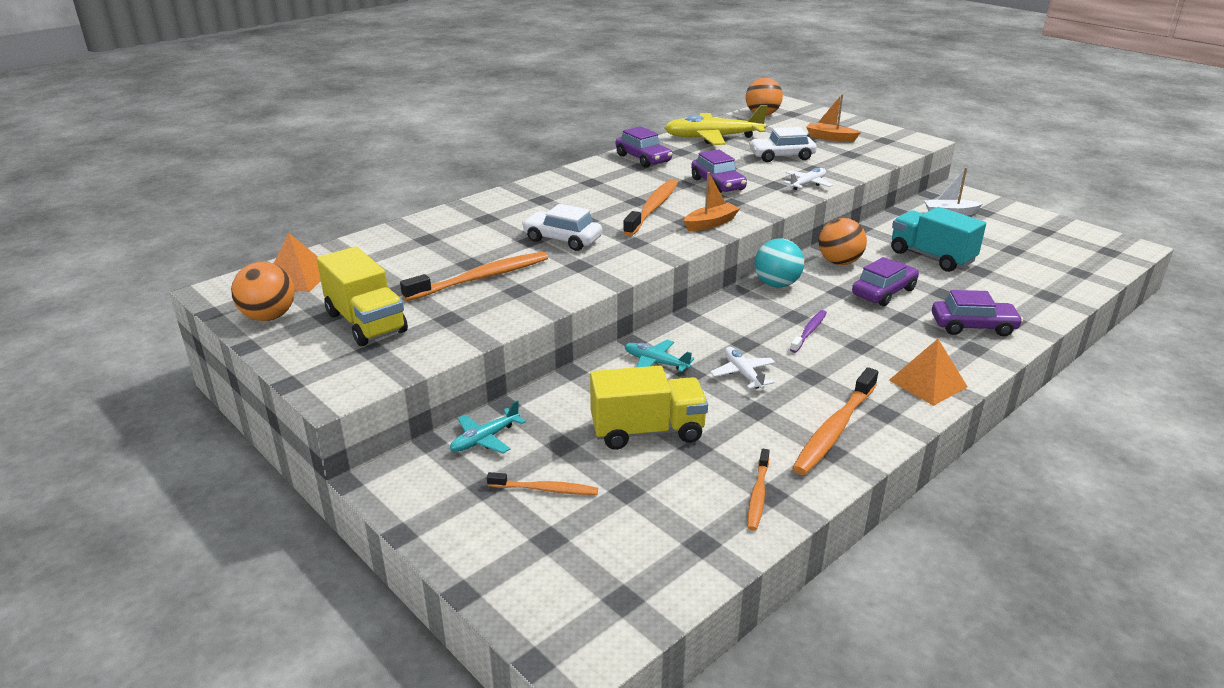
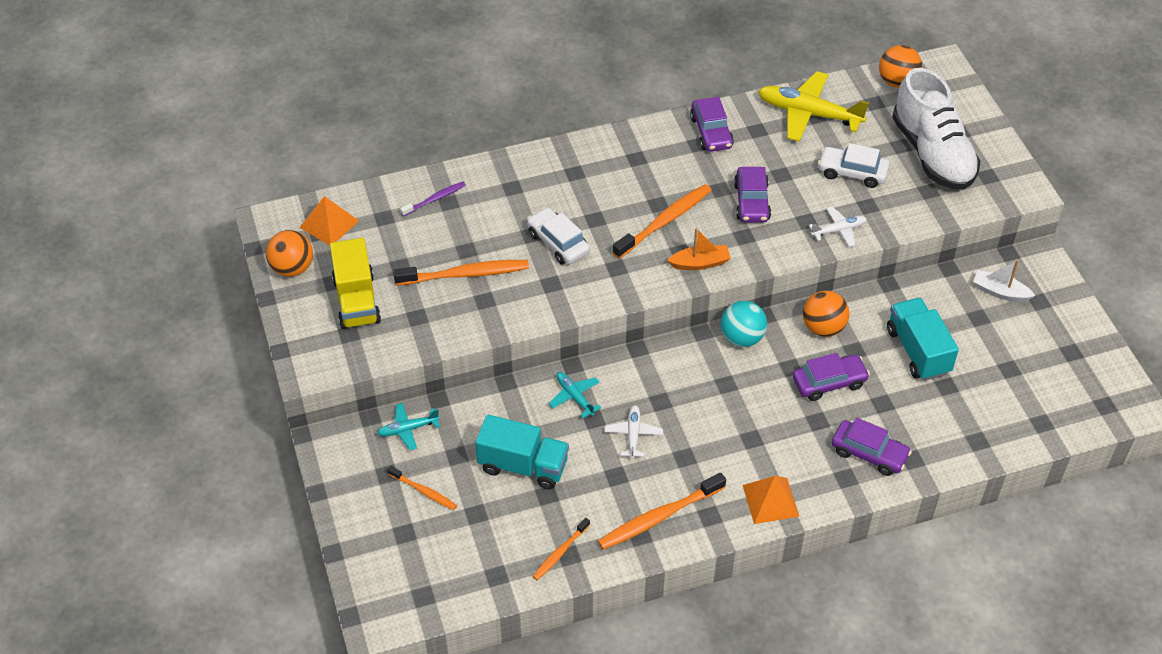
camera: 25 degrees right, 20 degrees up
yellow truck [590,366,708,450] -> turquoise truck [475,415,569,489]
purple toothbrush [790,310,827,353] -> purple toothbrush moved to [400,182,466,216]
orange boat [806,94,861,142] -> white shoe [892,68,980,190]

